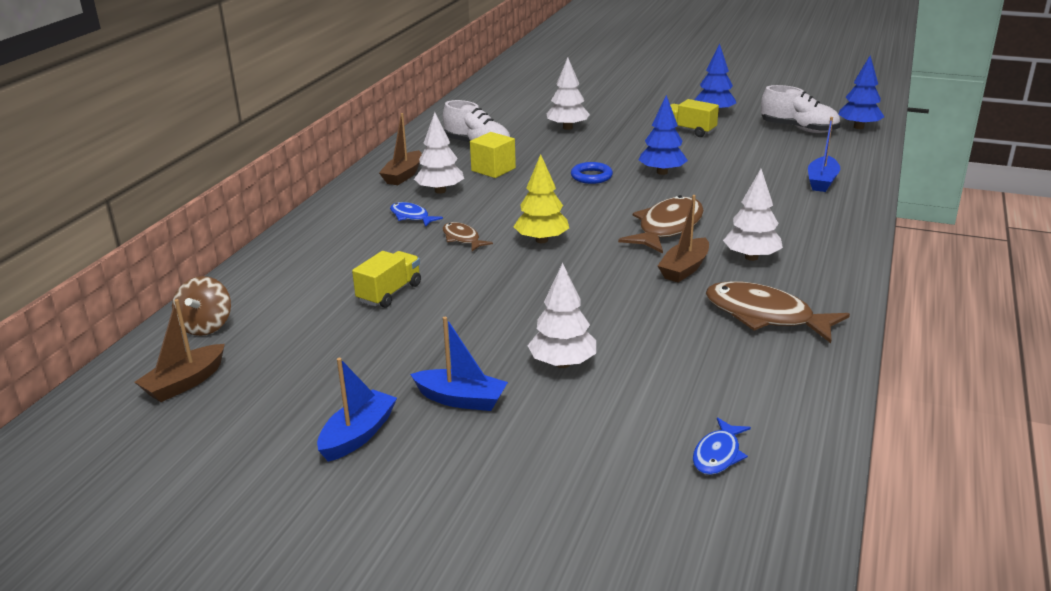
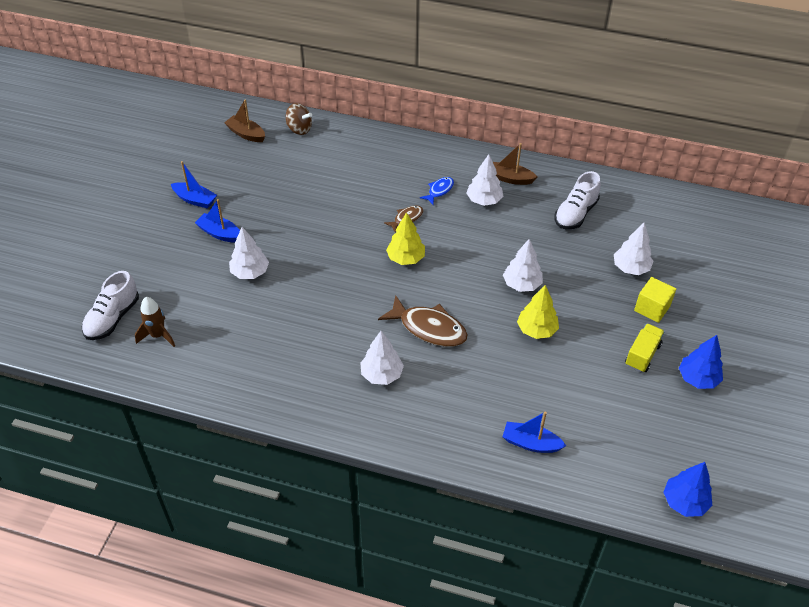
camera: 85 degrees right, 20 degrees up
brown spinning top [172,276,231,336] -> brown spinning top turned 150 degrees counterclockwise [286,103,312,135]
yellow truck [352,251,421,308] -> none
blue boat [410,317,508,411] -> blue boat turned 105 degrees clockwise [195,199,240,243]
yellow cube [470,132,516,178] -> yellow cube moved to [634,277,676,323]
blue ring [571,162,613,184] -> white tree [503,239,543,292]
blue tree [639,95,688,175] -> yellow tree [517,285,559,339]
brown boat [658,195,709,283] -> none
blue fish [693,417,751,475] -> brown rocket [135,297,175,347]
brown fish [706,281,850,343] -> none
white shoe [761,85,840,133] -> white shoe moved to [82,271,139,340]

